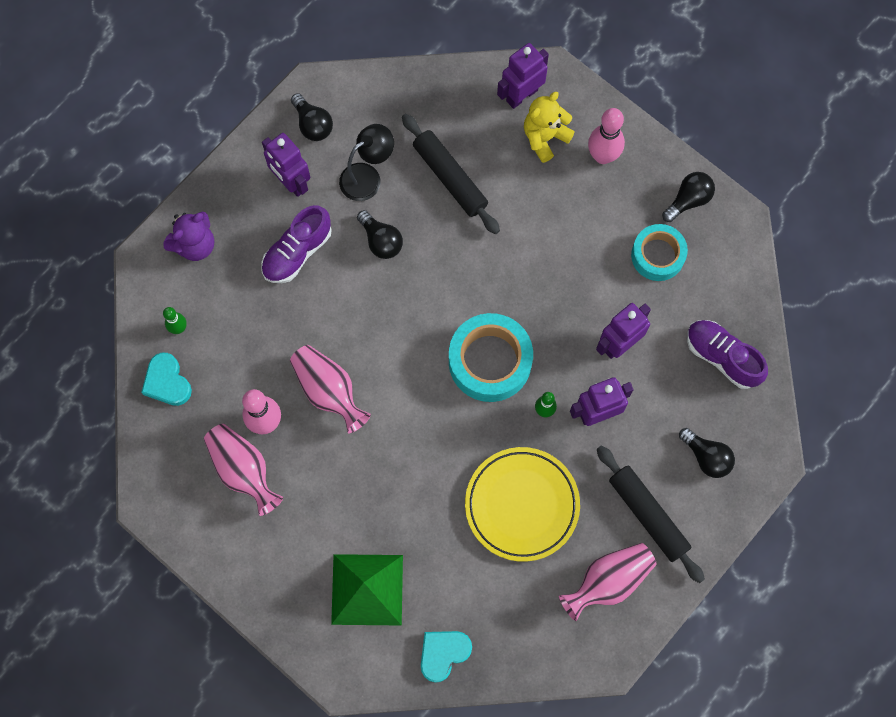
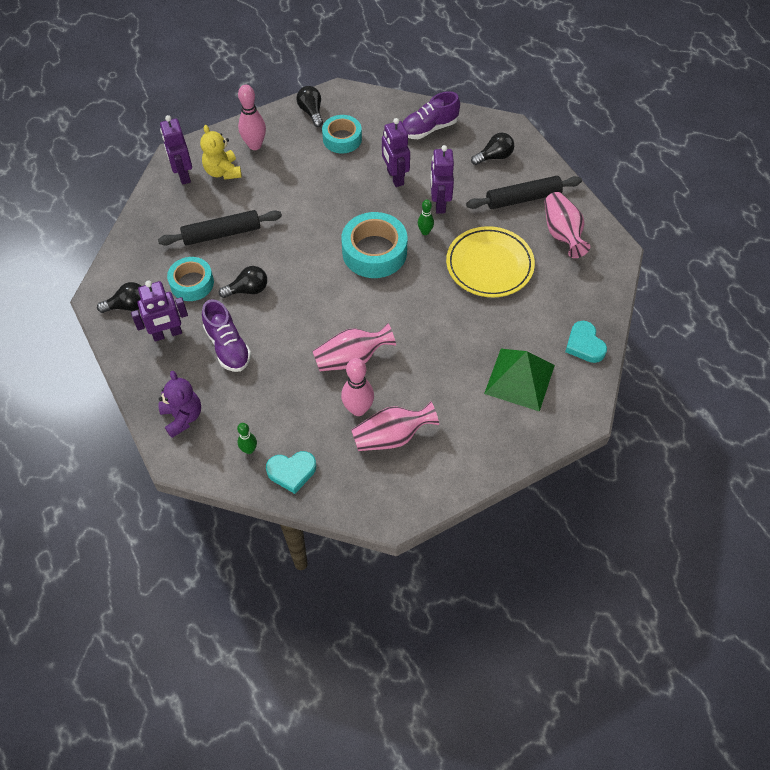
camera: 70 degrees left, 15 degrees down
black lamp [339,124,394,201] -> turquoise tape [167,257,214,301]

